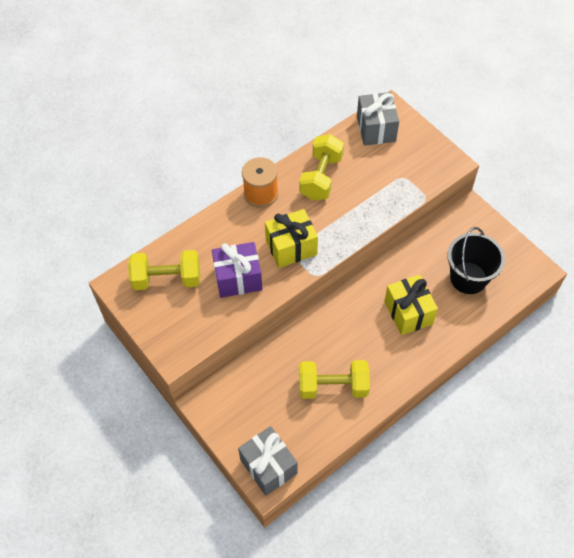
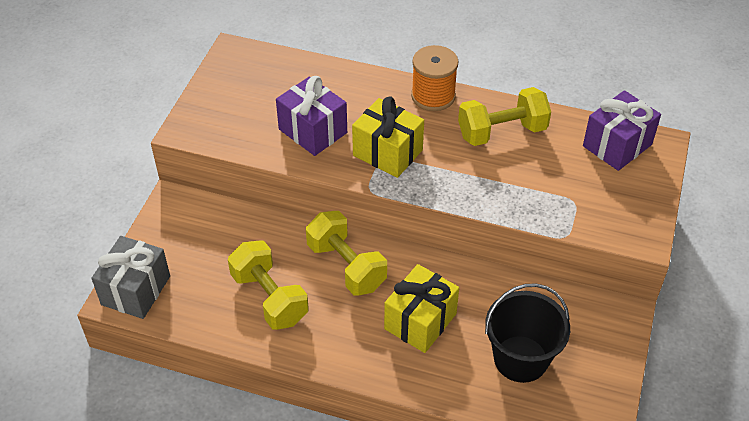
camera: 55 degrees right, 10 degrees down
yellow dumbbell [128,250,200,290] -> yellow dumbbell moved to [306,211,387,295]
grey gift [357,92,399,146] -> purple gift [583,90,661,171]

